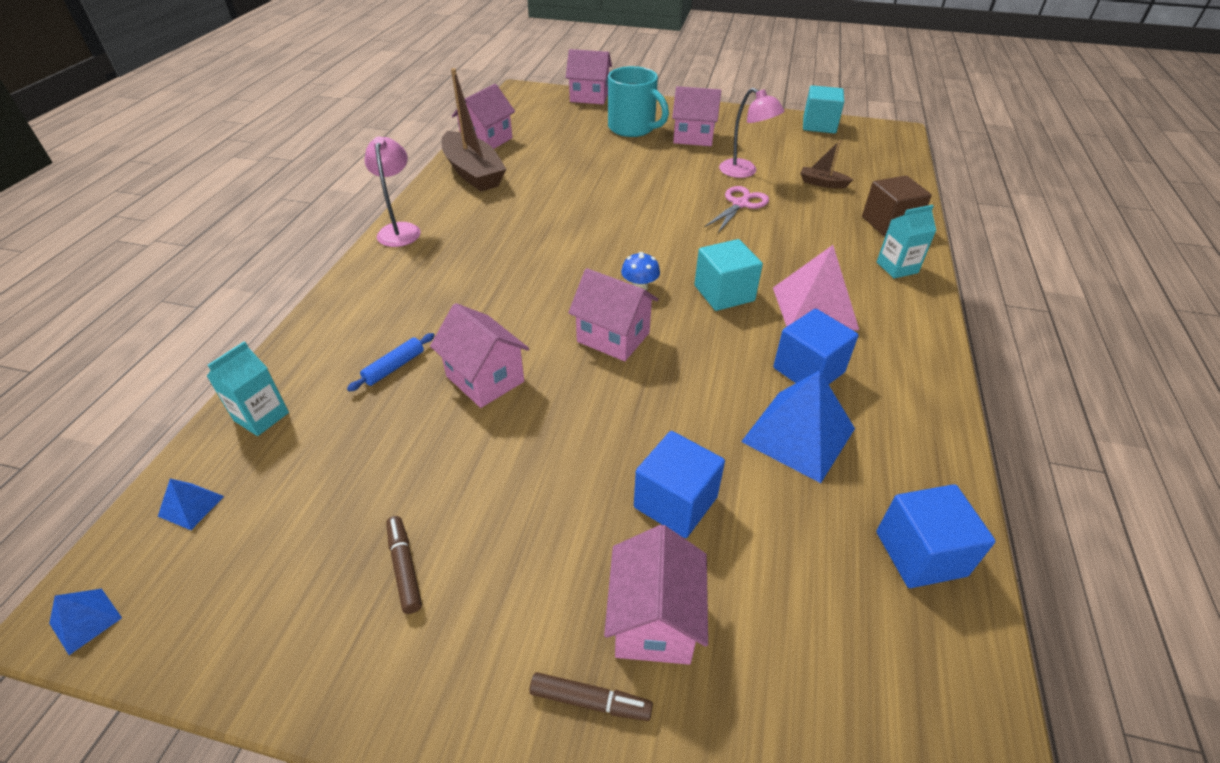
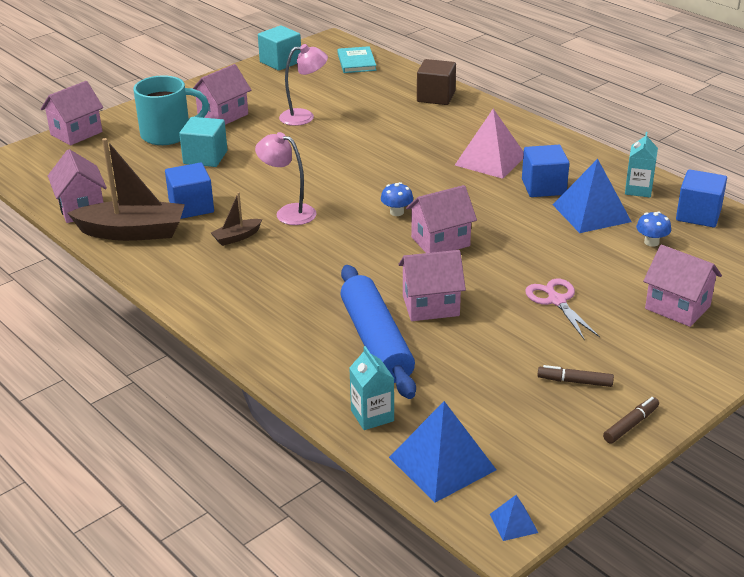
camera: 55 degrees left, 10 degrees down
blue pyramid [158,479,224,530] -> blue pyramid [389,401,496,503], size x2.17
blue rolling pin [347,333,435,392] -> blue rolling pin [340,265,416,399], size x2.42
pink lamp [365,137,421,247] -> pink lamp moved to [255,132,317,225]
brown marker [529,672,653,721] -> brown marker moved to [603,397,659,443]
blue cube [634,431,725,538] -> blue cube moved to [165,163,214,219]
turquoise cube [694,239,763,311] -> turquoise cube moved to [179,117,227,167]
pink scissors [704,186,769,233] -> pink scissors moved to [525,279,600,340]
brown boat [800,140,853,189] -> brown boat moved to [211,192,262,246]
turquoise carton [877,205,936,278] -> turquoise carton moved to [625,132,658,197]
none -> turquoise book [337,46,376,73]
none -> blue mushroom [636,211,671,247]

